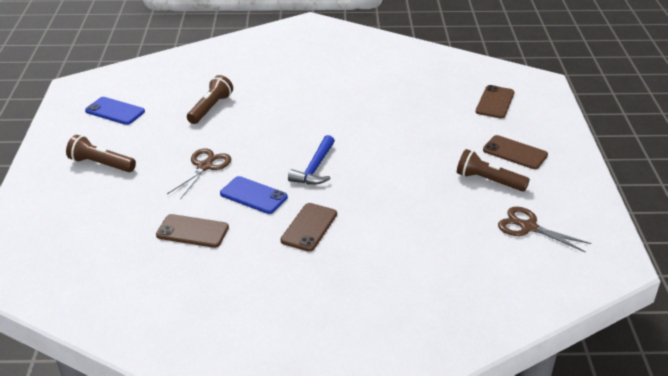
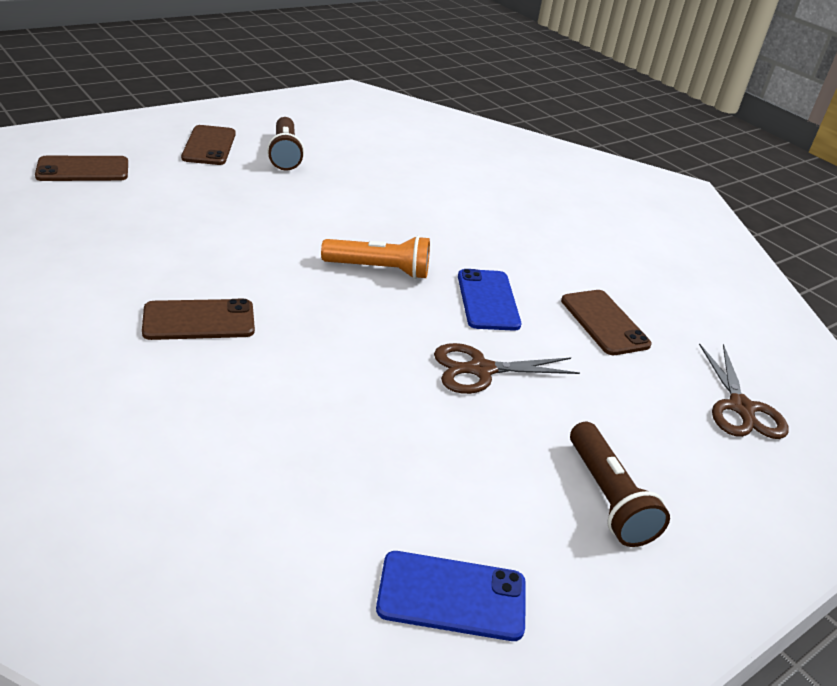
camera: 130 degrees left, 0 degrees up
blue phone [85,97,145,125] -> blue phone turned 75 degrees counterclockwise [376,551,526,641]
brown flashlight [187,75,233,124] -> none
brown phone [280,203,337,252] -> brown phone moved to [142,299,255,340]
blue hammer [288,135,335,185] -> orange flashlight [321,236,430,279]
brown scissors [498,207,591,253] -> brown scissors moved to [699,344,789,439]

